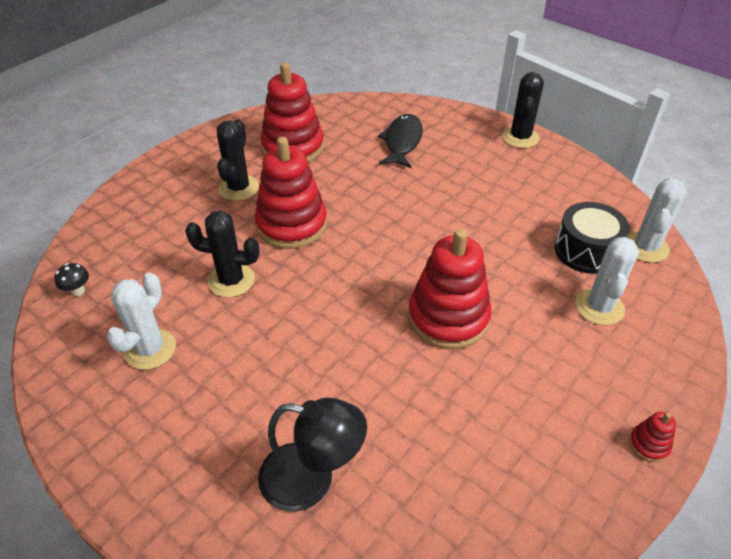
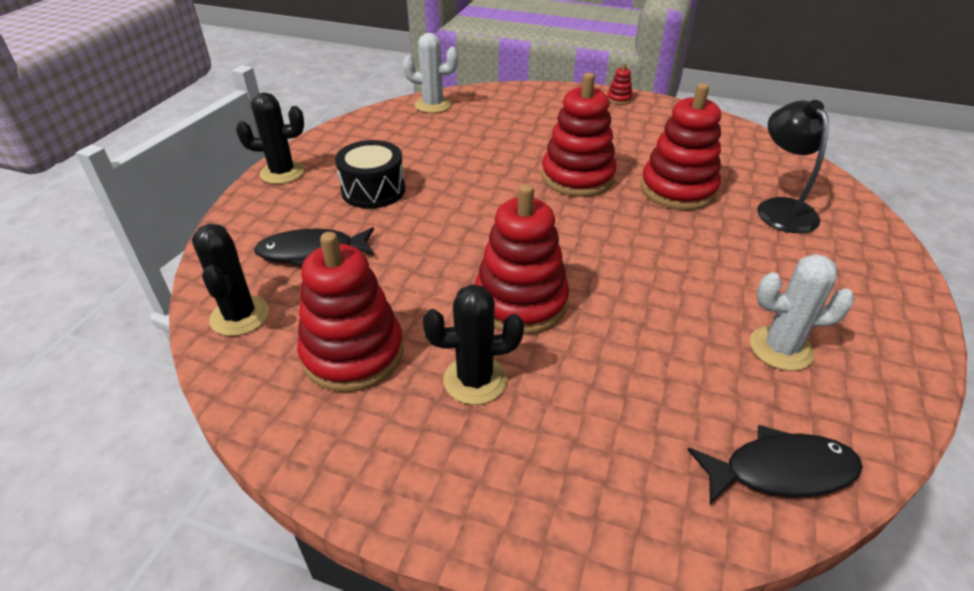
camera: 110 degrees left, 5 degrees down
black mushroom [54,263,89,296] -> black fish [688,425,863,504]
black cactus [185,211,260,297] -> black cactus moved to [192,224,269,336]
black drum [555,202,630,274] -> black drum moved to [335,140,405,209]
white cactus [575,237,639,325] -> none
none -> red stacking toy [641,83,721,210]

